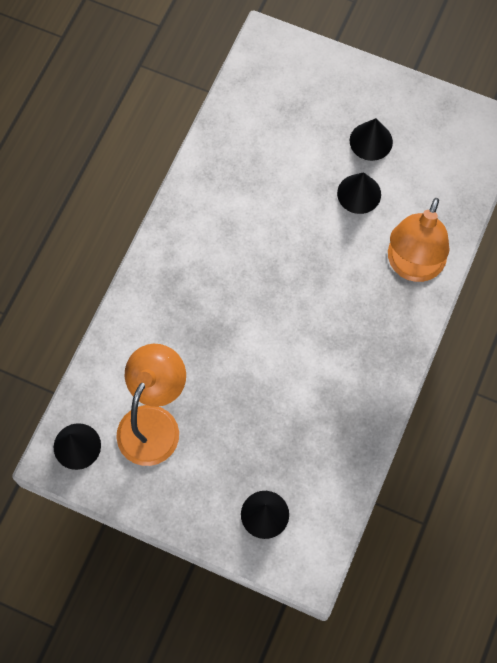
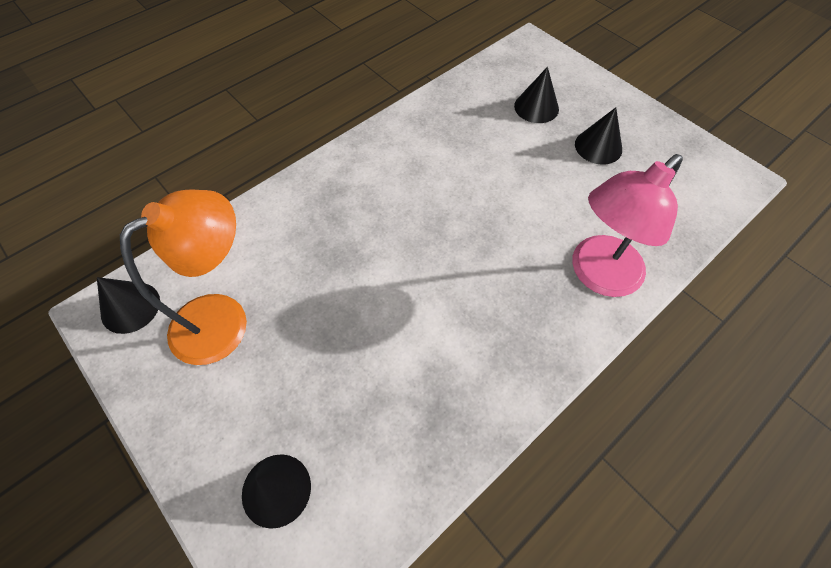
camera: 25 degrees right, 10 degrees down
black cone [337,172,381,214] -> black cone moved to [514,67,559,123]
orange lamp [388,198,450,282] -> pink lamp [572,154,683,297]

